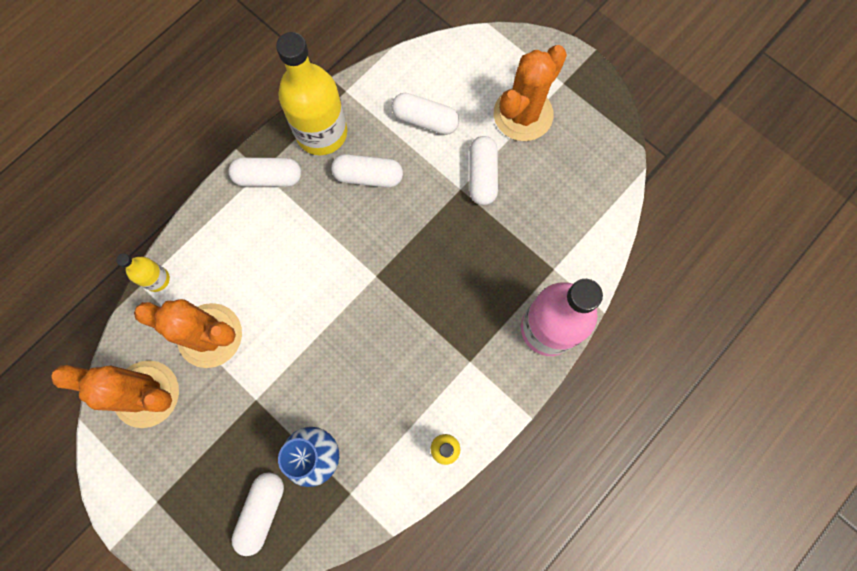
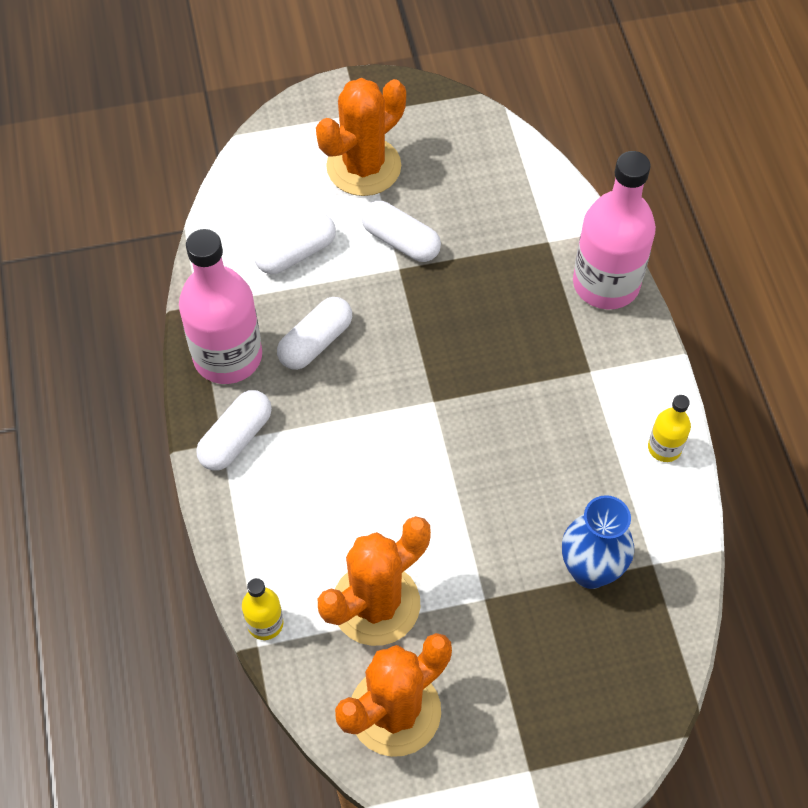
camera: 55 degrees left, 15 degrees down
white capsule [231,472,284,556] -> none
yellow bottle [276,32,347,155] -> pink bottle [179,229,262,384]
orange cactus [494,45,567,141] -> orange cactus turned 60 degrees clockwise [316,78,406,196]

